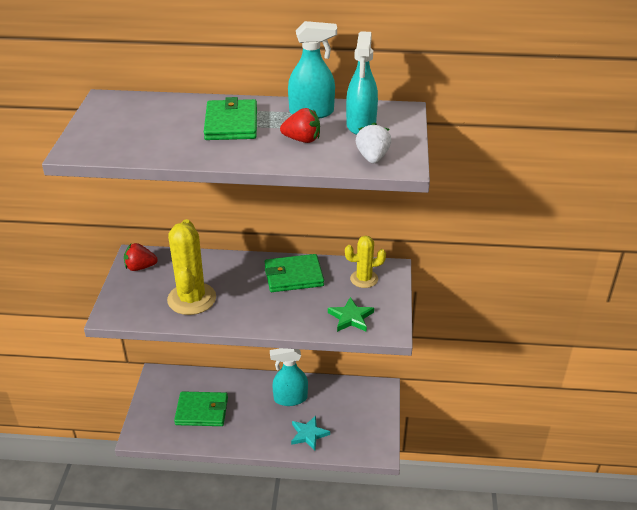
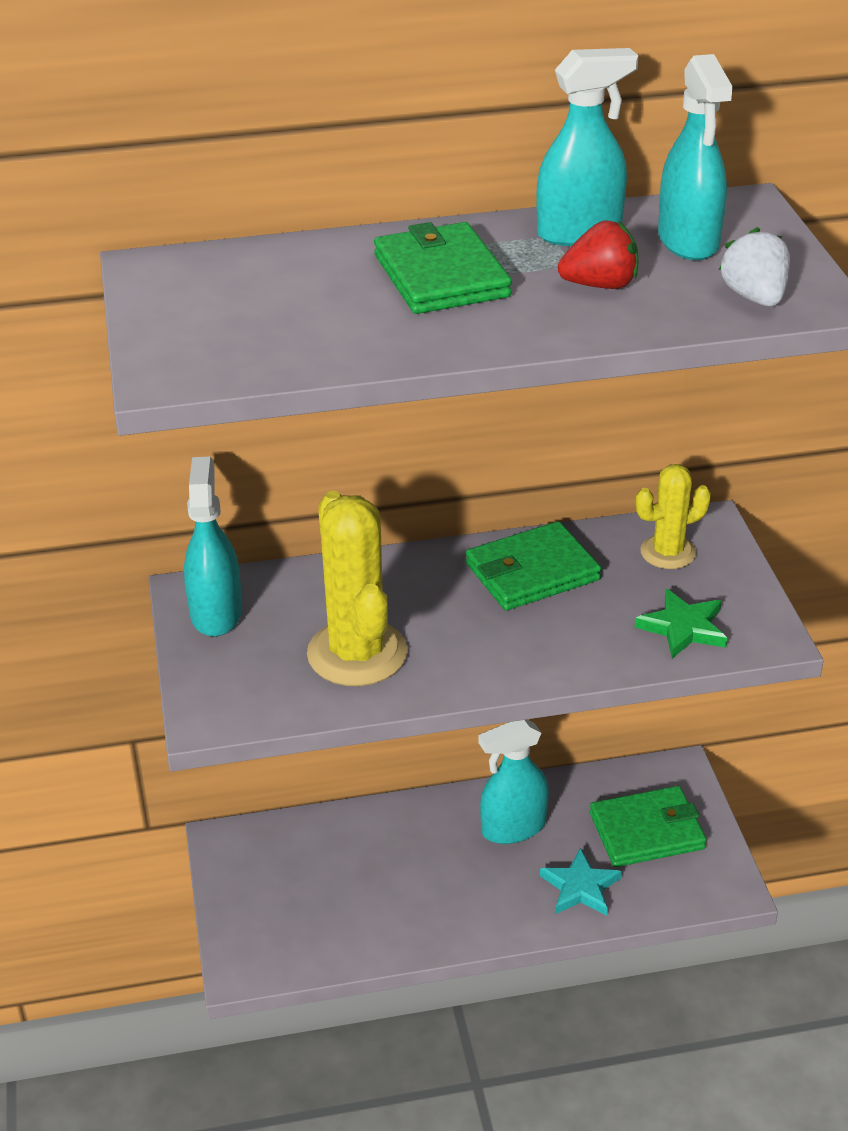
camera: 15 degrees left, 0 degrees up
red strawberry [124,243,158,271] -> turquoise spray bottle [184,456,242,637]
green wallet [174,391,228,426] -> green wallet moved to [590,786,707,867]

